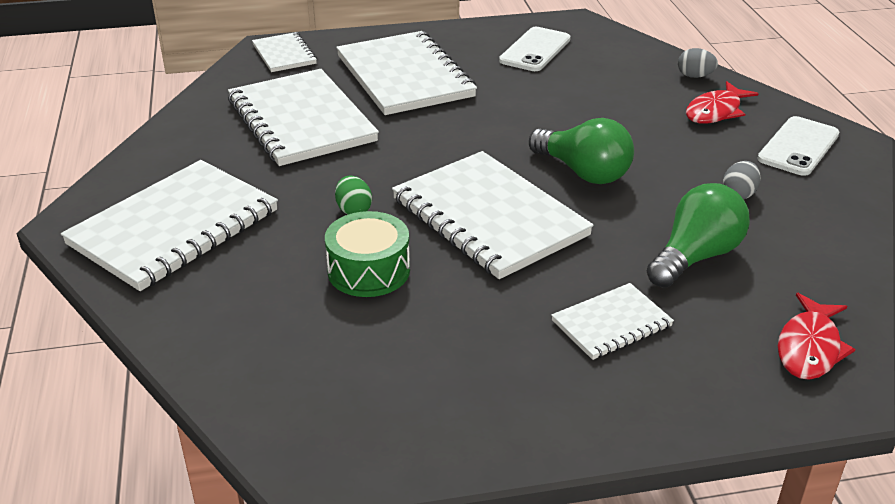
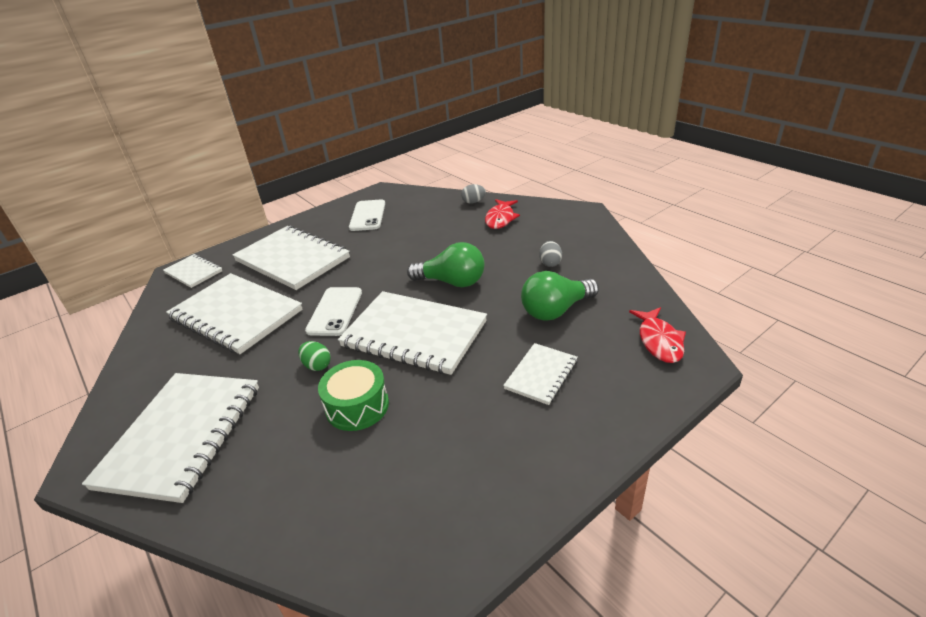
camera: 25 degrees left, 0 degrees up
green light bulb [647,183,750,288] -> green light bulb turned 135 degrees counterclockwise [521,271,599,321]
white phone [757,116,839,176] -> white phone moved to [305,287,362,336]

